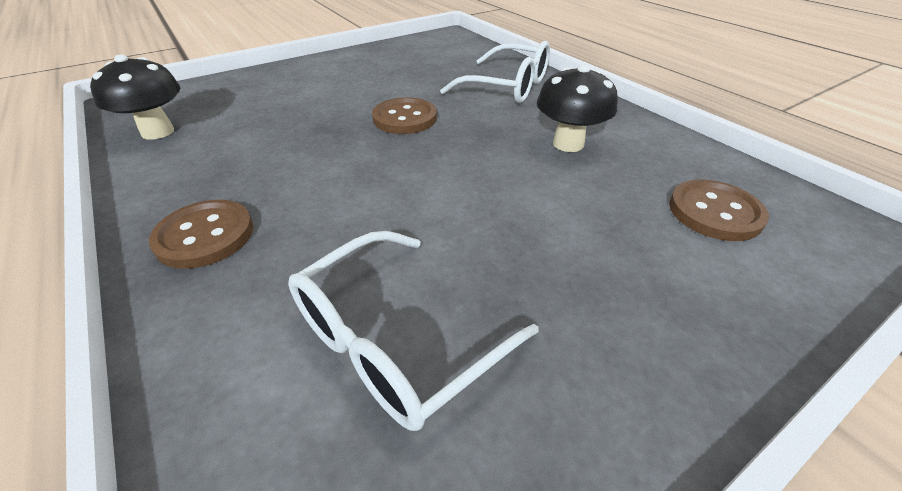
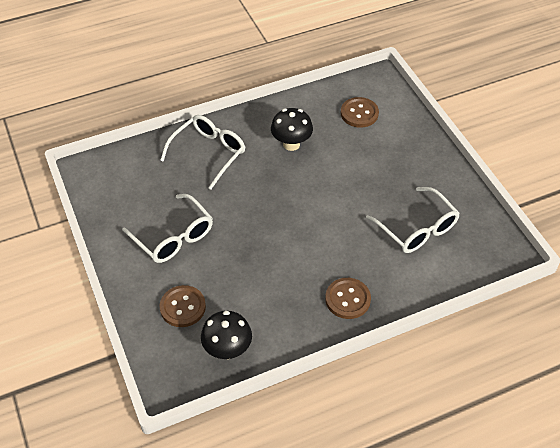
camera: 80 degrees left, 10 degrees up
brown button [372,97,437,134] -> brown button moved to [160,285,206,327]
none -> white glasses [122,194,213,263]

